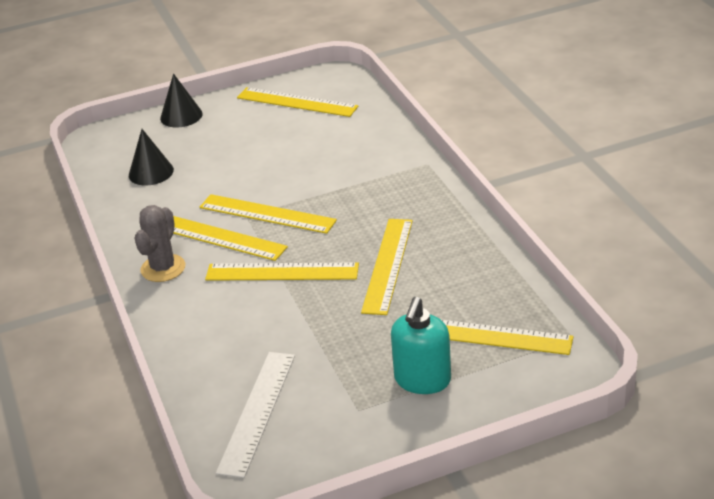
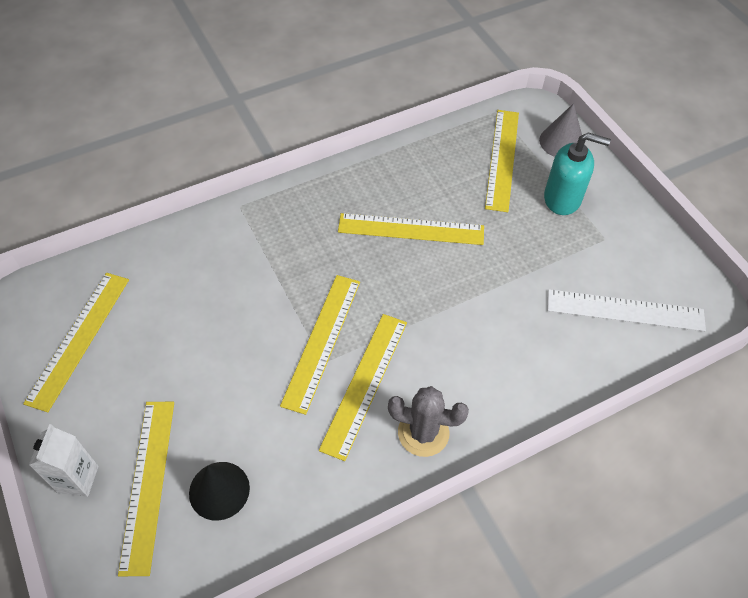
camera: 100 degrees left, 20 degrees up
black cone [160,74,203,127] -> white carton [29,424,99,497]
yellow ruler [205,263,359,281] -> yellow ruler moved to [118,402,174,576]
none -> grey cone [539,103,582,157]

